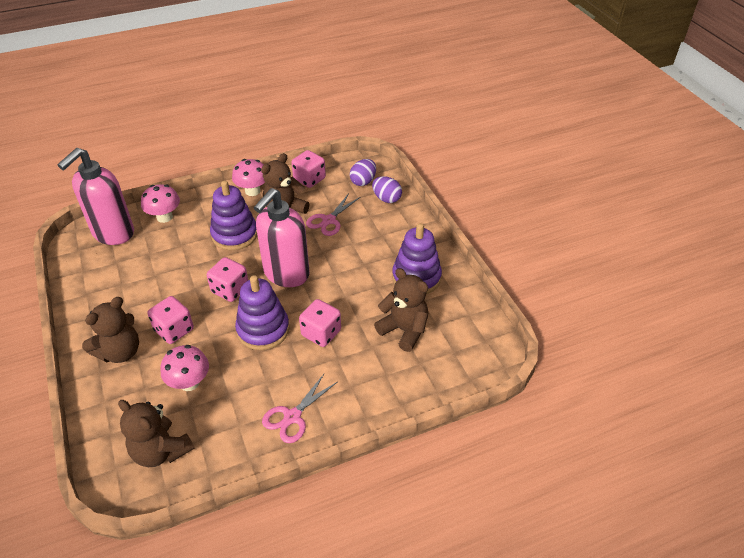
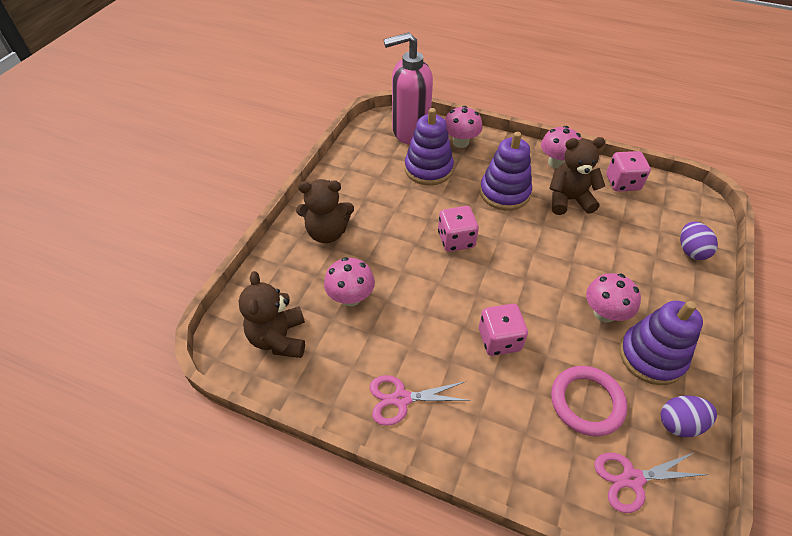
camera: 45 degrees right, 5 degrees up
pink dice [147,296,194,344] -> none
purple stacking toy [235,275,289,350] -> purple stacking toy moved to [405,108,454,185]
pink soap dispenser [254,188,310,287] -> none
pink scissors [306,193,360,236] -> pink scissors moved to [594,452,709,513]
purple egg [350,159,376,186] -> purple egg moved to [661,395,717,437]
brown teddy bear [374,268,428,352] -> pink ring [551,366,627,436]
none -> pink mushroom [586,273,641,323]

